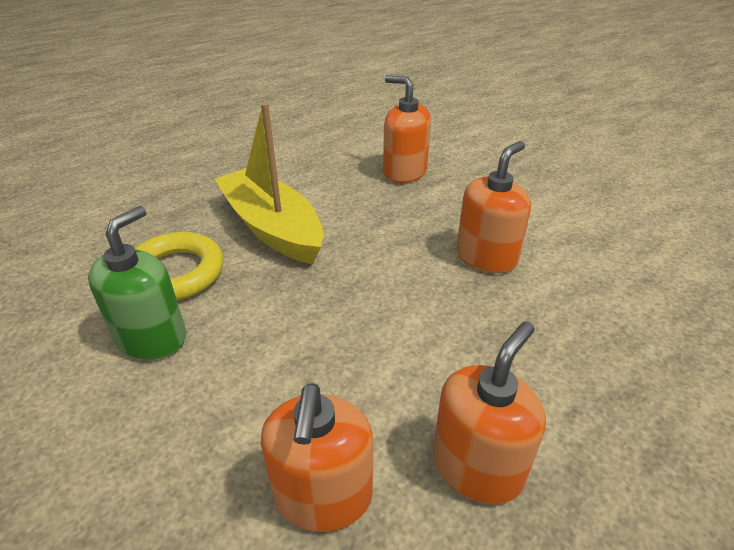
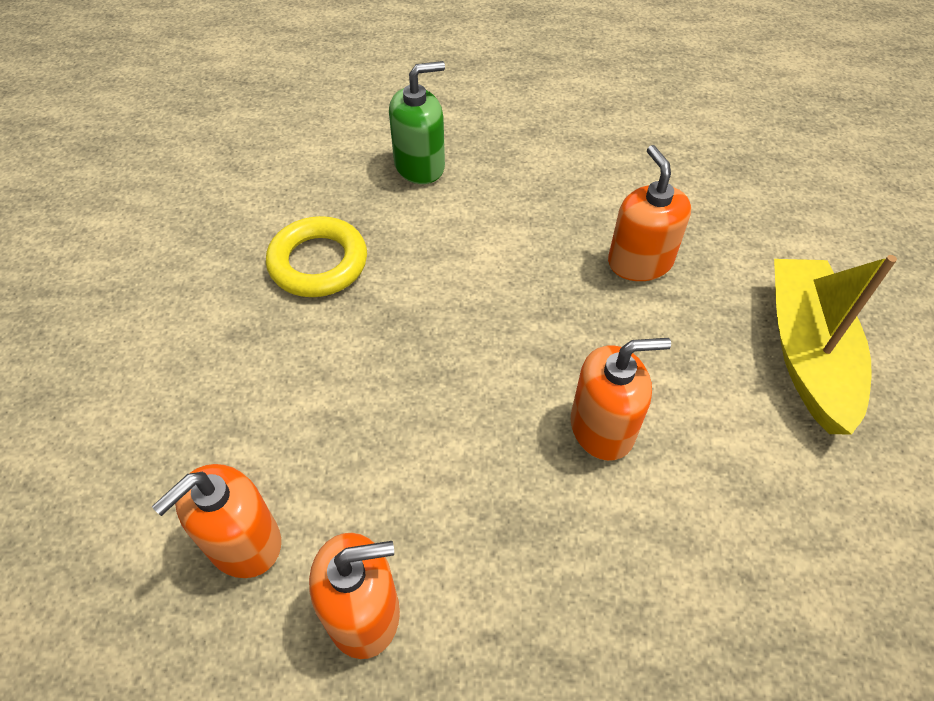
camera: 40 degrees right, 15 degrees up
green soap dispenser [88,206,186,360] -> green soap dispenser moved to [389,61,445,184]
yellow boat [215,103,323,264] -> yellow boat moved to [774,255,897,435]

